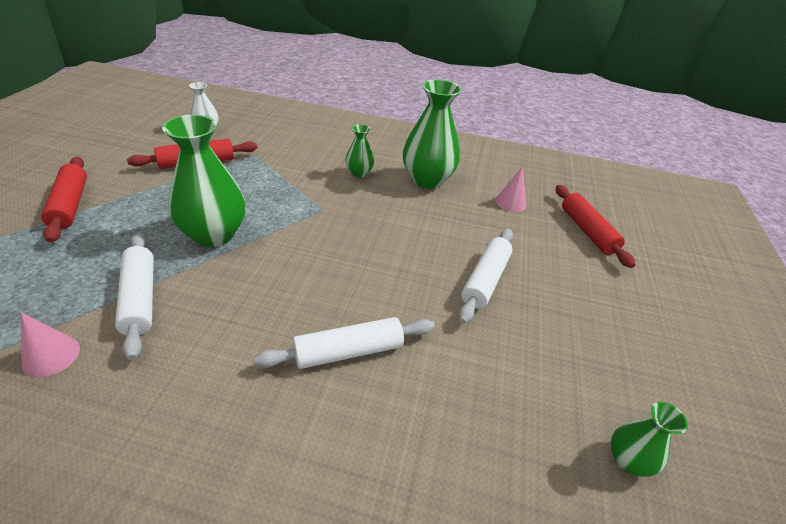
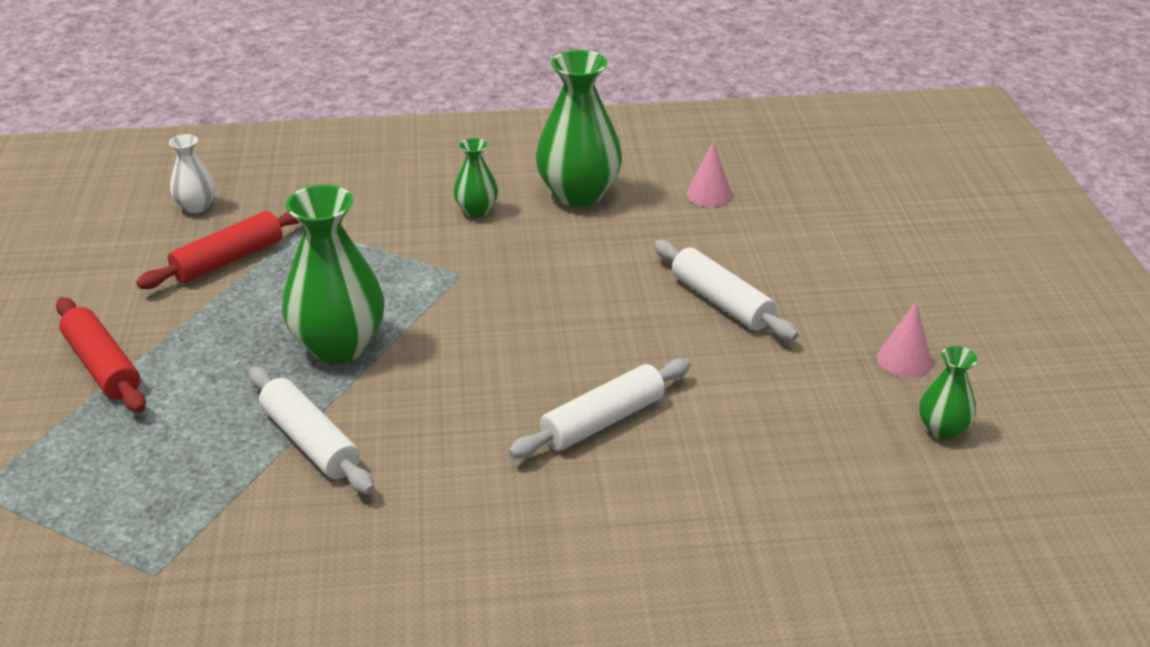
camera: 15 degrees left, 5 degrees down
pink cone [21,312,80,377] -> pink cone moved to [877,302,933,378]
white rolling pin [458,229,513,324] -> white rolling pin turned 45 degrees counterclockwise [654,240,798,341]
red rolling pin [555,185,635,268] -> none

